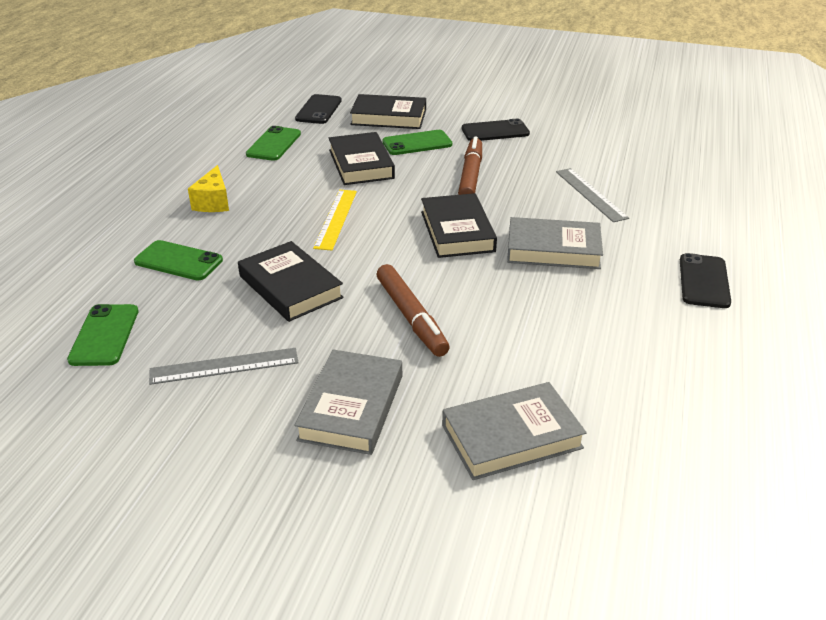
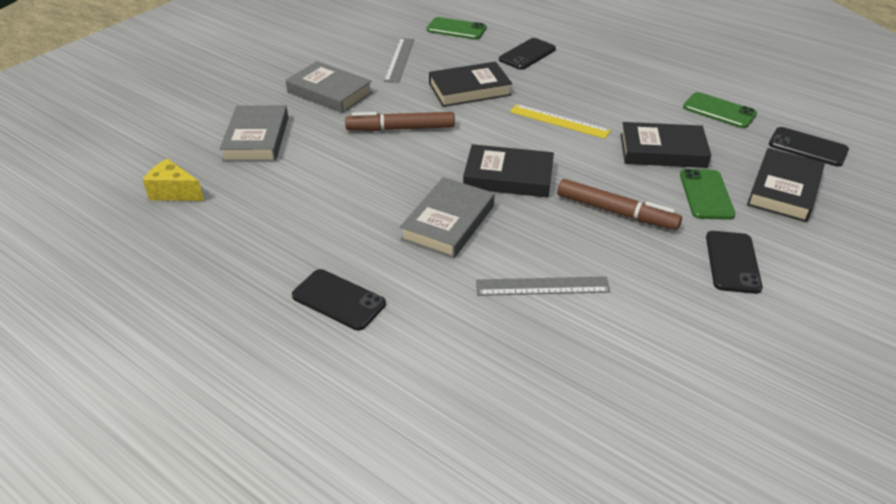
camera: 110 degrees right, 5 degrees up
green phone [134,240,223,281] -> black phone [499,38,556,70]
yellow cheese [188,165,229,212] -> yellow cheese moved to [143,159,204,201]

